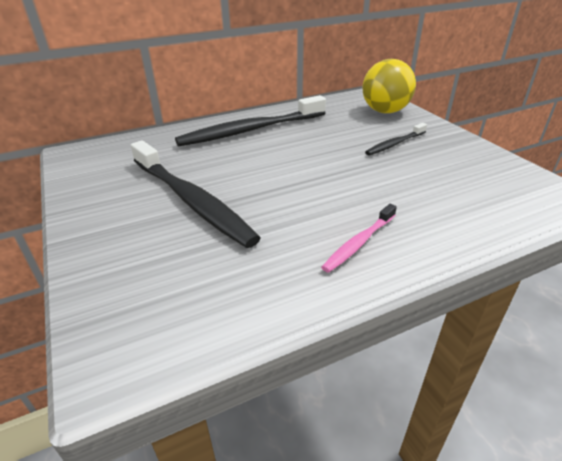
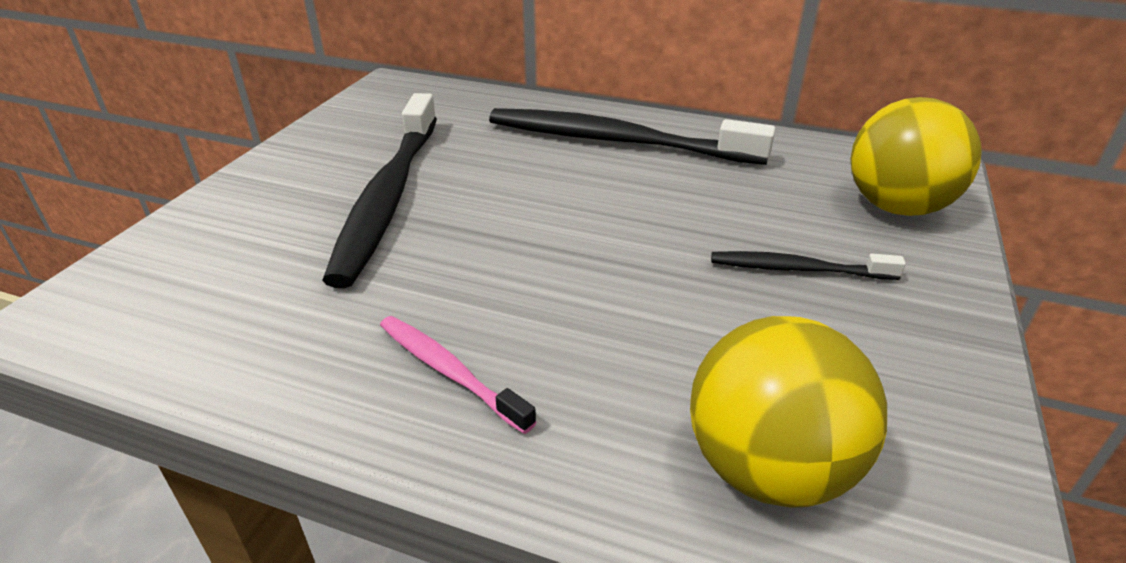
camera: 45 degrees right, 0 degrees up
pink toothbrush [321,204,397,273] -> pink toothbrush turned 45 degrees clockwise [380,316,536,434]
none -> yellow ball [690,316,887,508]

